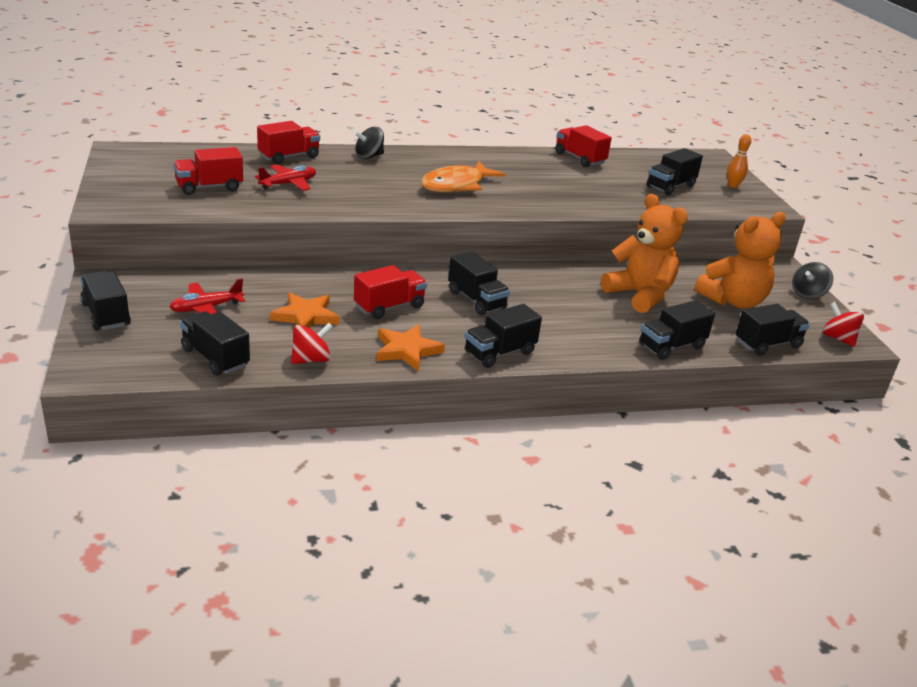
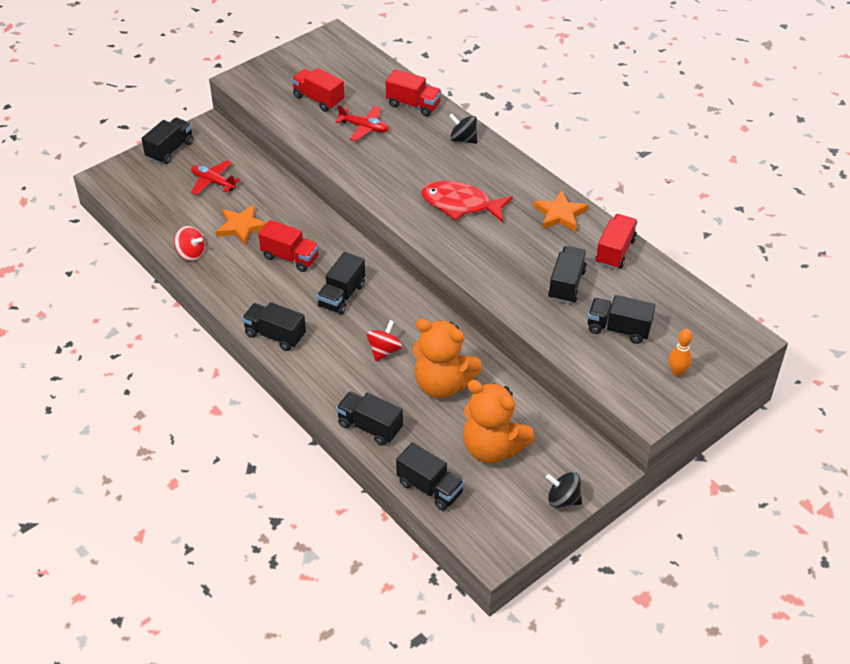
camera: 65 degrees right, 15 degrees up
black truck [180,311,250,376] -> black truck moved to [548,246,587,303]
orange star [376,324,445,371] -> orange star moved to [533,190,588,232]
orange fish [421,161,506,192] -> red fish [421,181,513,222]
orange teddy bear [601,194,688,313] -> orange teddy bear turned 90 degrees clockwise [413,319,482,398]
red spinning top [822,302,864,347] -> red spinning top moved to [366,320,402,362]

